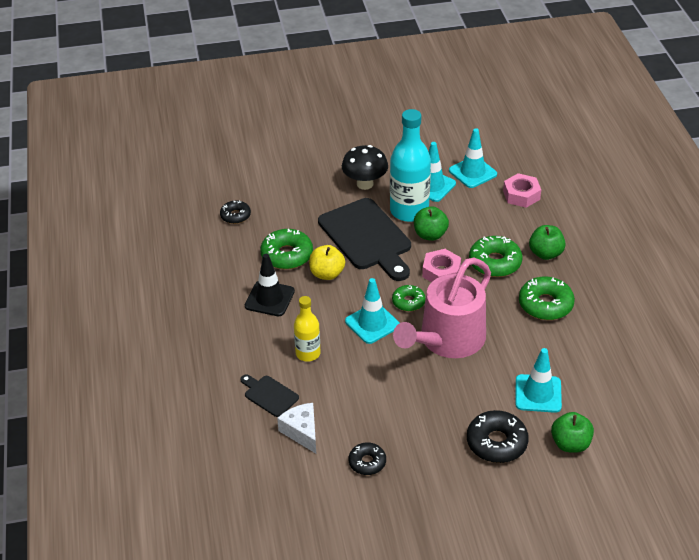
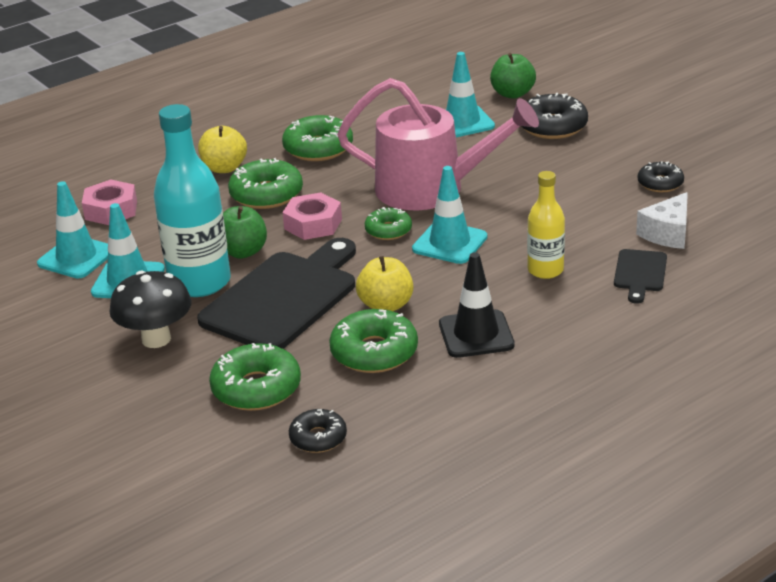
camera: 115 degrees left, 10 degrees down
green apple [529,225,566,260] -> yellow apple [198,126,247,173]
none -> green donut [209,343,301,411]

